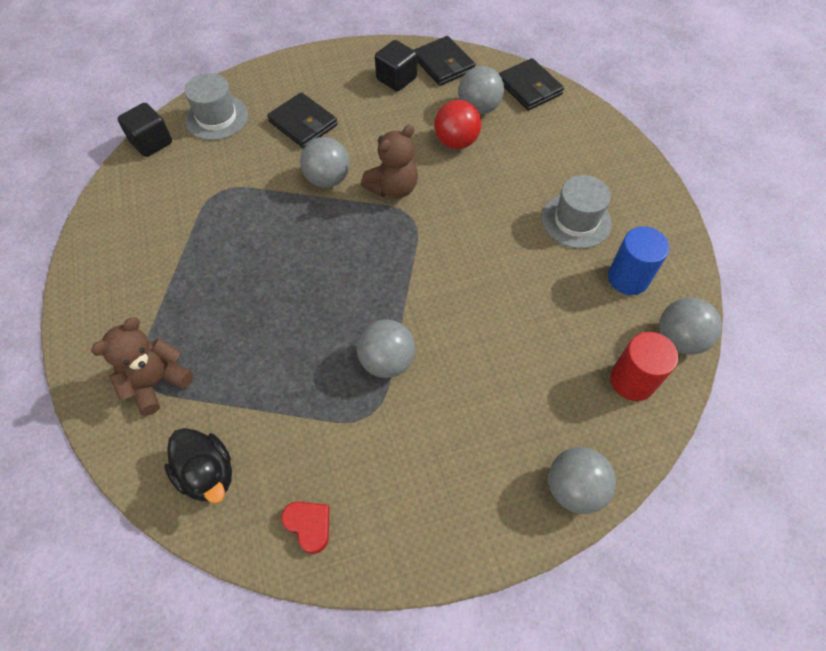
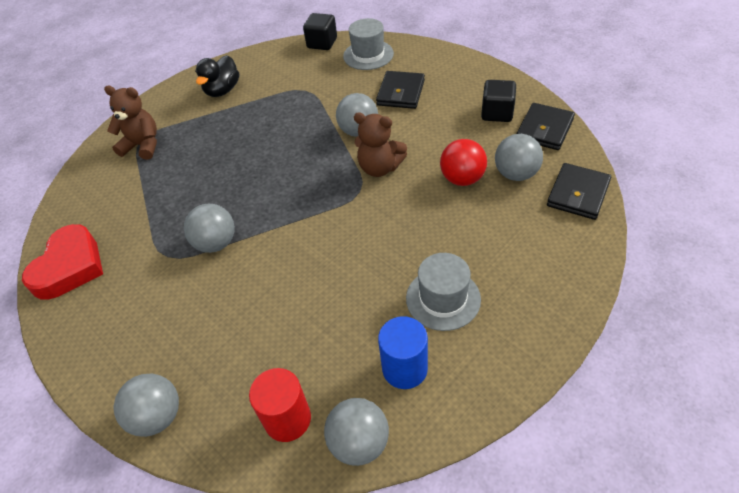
camera: 65 degrees right, 10 degrees down
black duck [164,428,232,503] -> black duck moved to [195,55,239,97]
red heart [281,502,329,554] -> red heart [22,224,103,300], size x1.98

